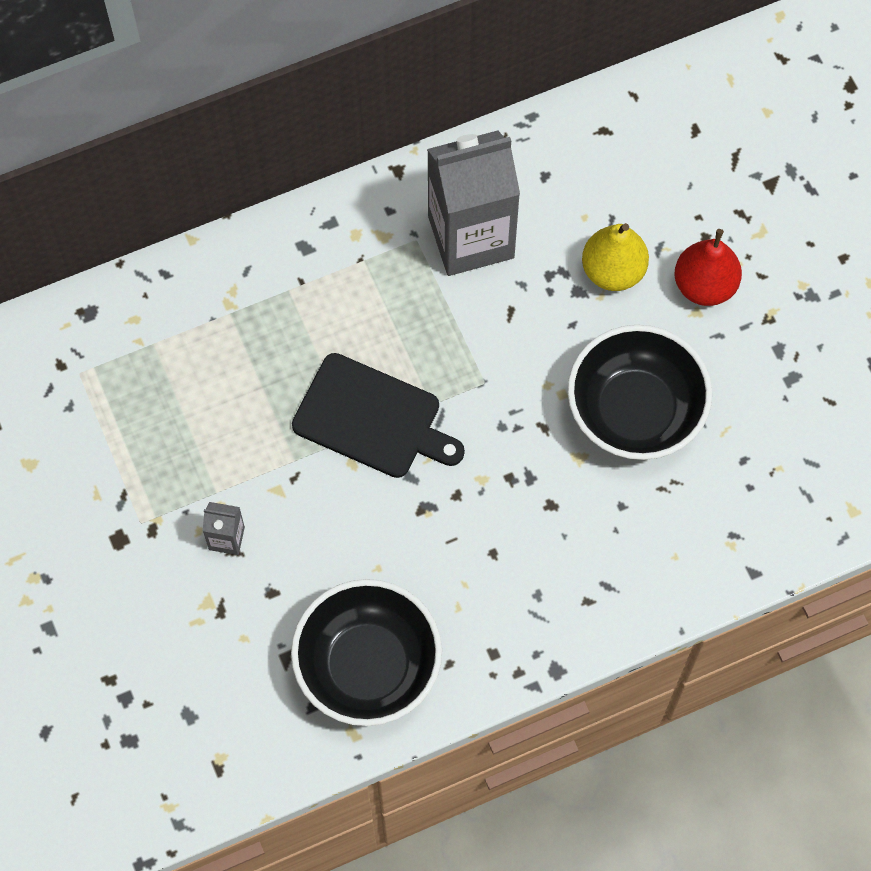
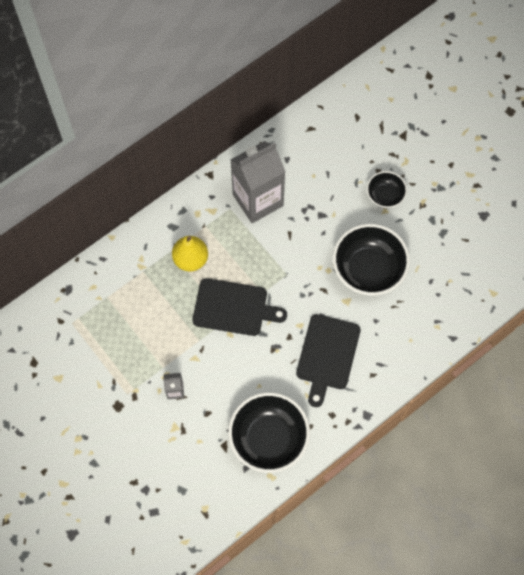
camera: 15 degrees left, 0 degrees up
yellow pear [582,223,649,291] -> yellow pear moved to [172,236,208,272]
red pear [674,229,742,306] -> black bowl [367,171,407,208]
none -> black cutting board [296,314,361,407]

